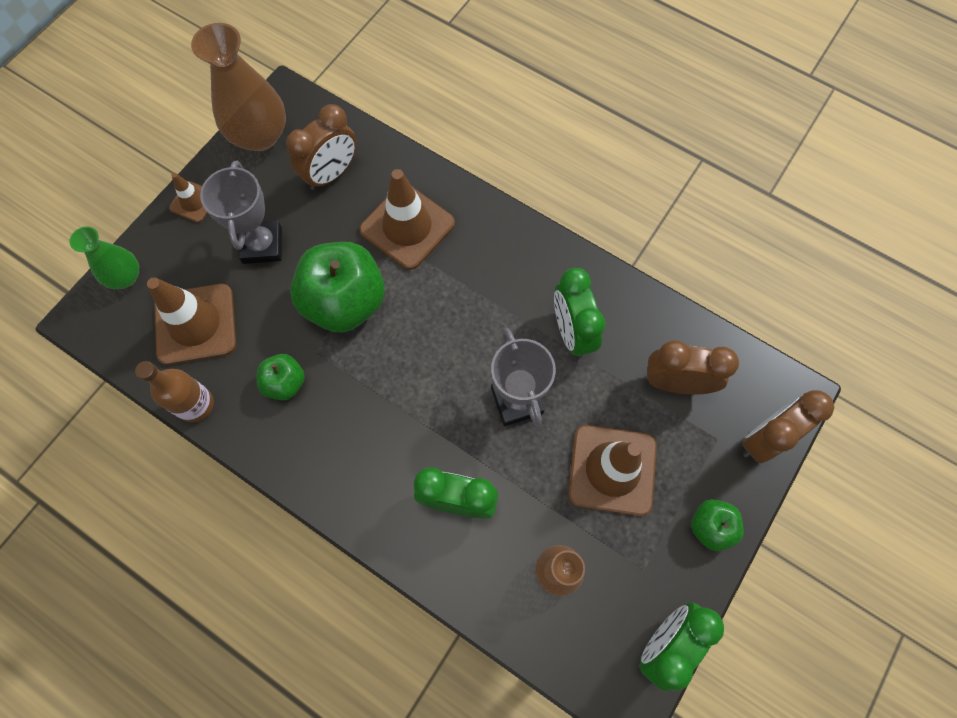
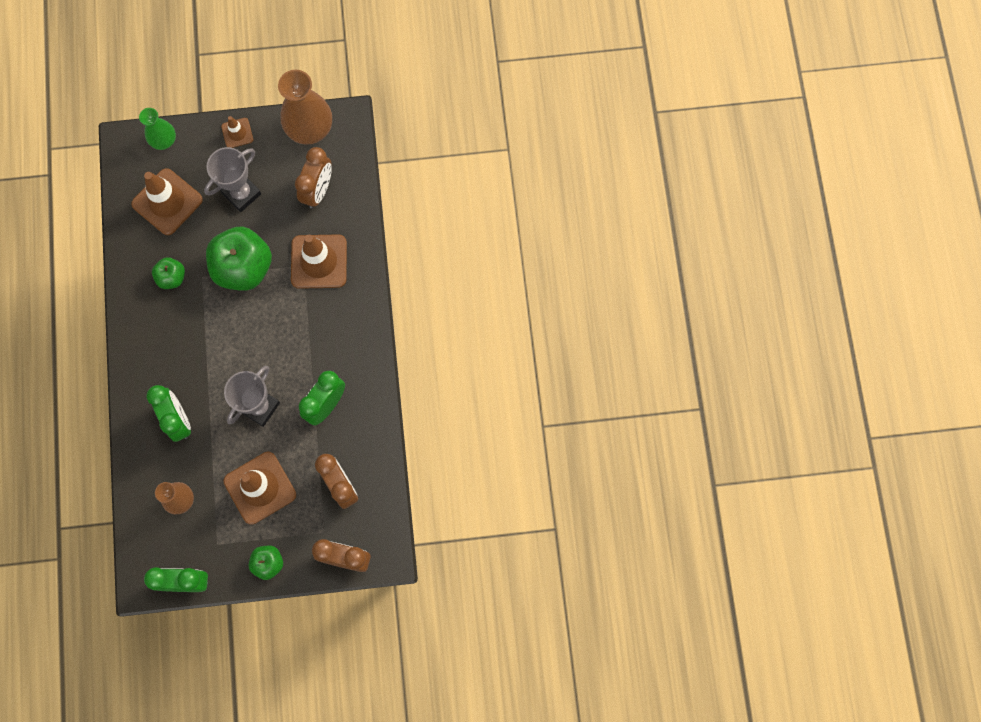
camera: 50 degrees right, 5 degrees up
brown bottle [135,361,214,422] -> none
brown clock [286,104,357,190] -> brown clock turned 75 degrees counterclockwise [295,147,332,208]

